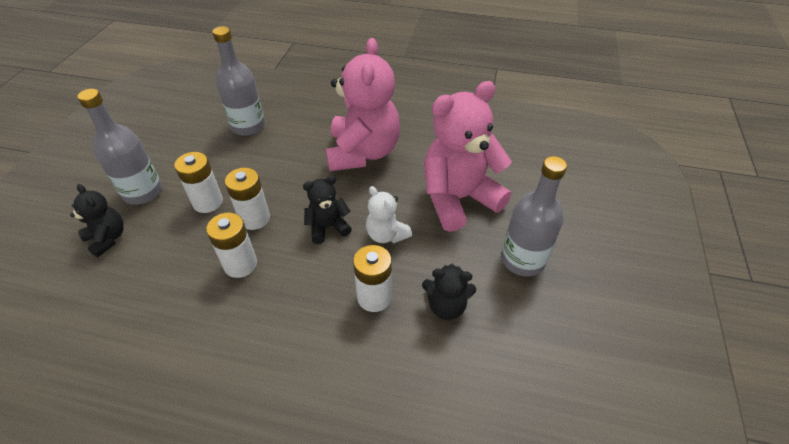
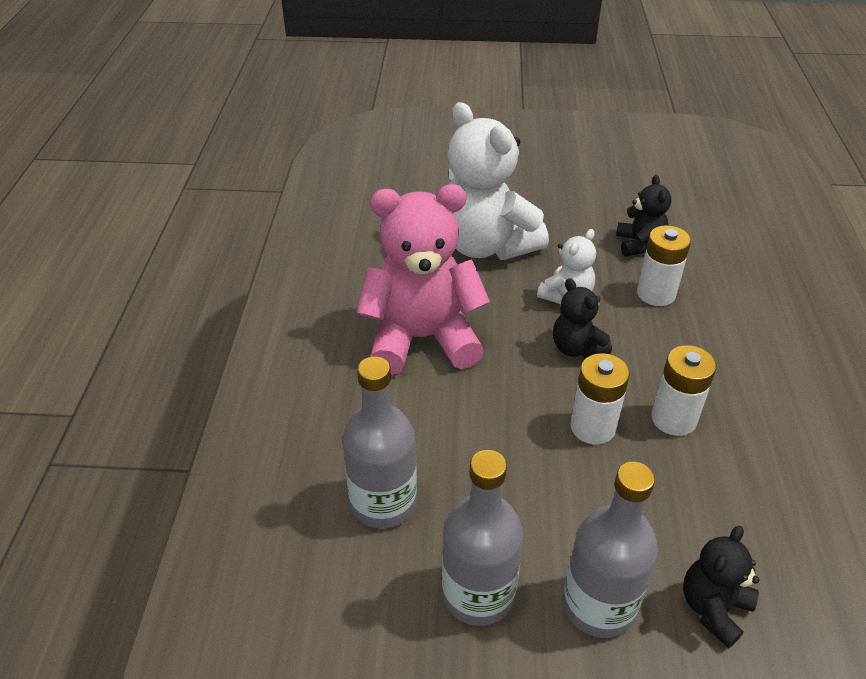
camera: 100 degrees left, 5 degrees down
white battery [174,152,223,213] -> none
pink teddy bear [424,81,512,232] -> white teddy bear [447,102,549,260]
grey bottle [501,156,567,276] -> grey bottle moved to [442,450,523,626]

